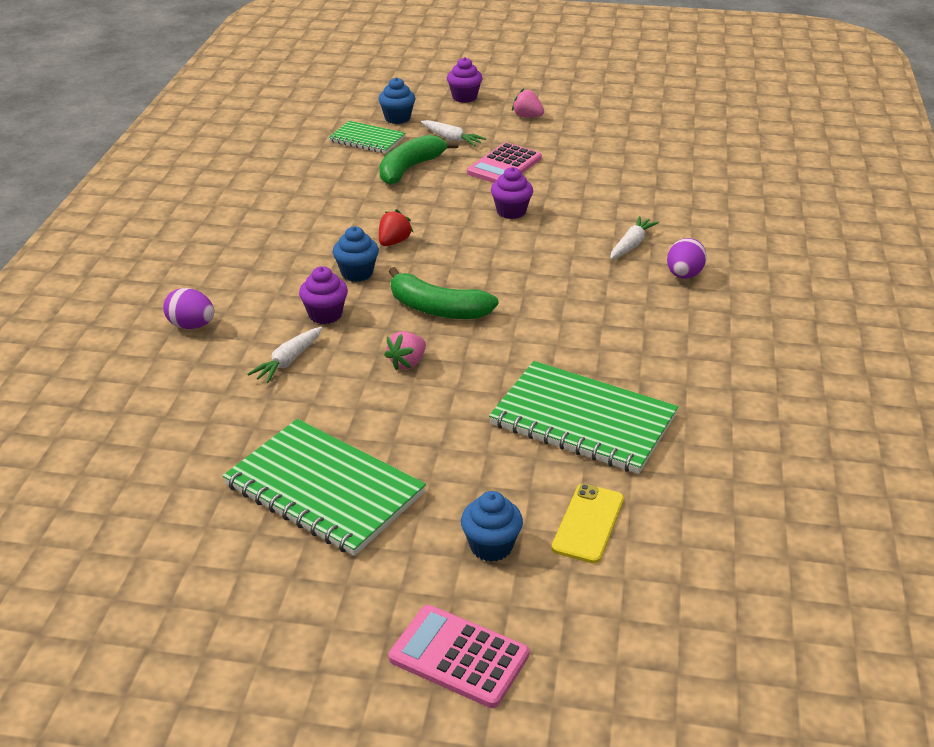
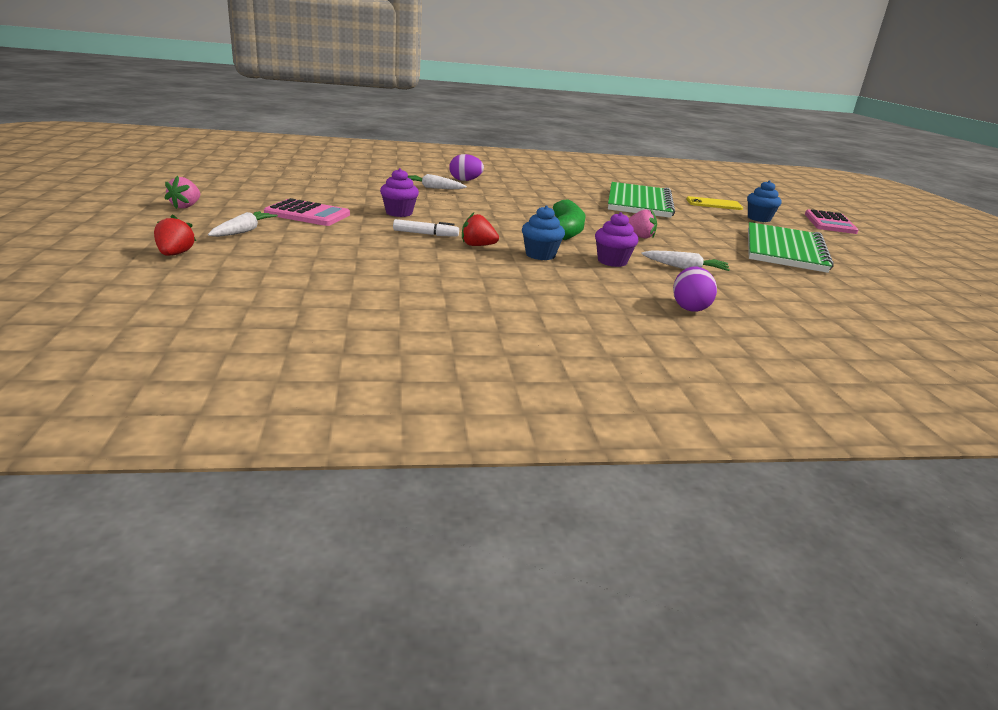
camera: 110 degrees left, 10 degrees down
green notebook [328,121,405,154] -> none
blue cupcake [378,77,415,124] -> red strawberry [154,215,196,256]
green banana [379,135,458,185] -> none
purple cupcake [447,57,483,103] -> none
none -> white marker [393,219,459,237]

